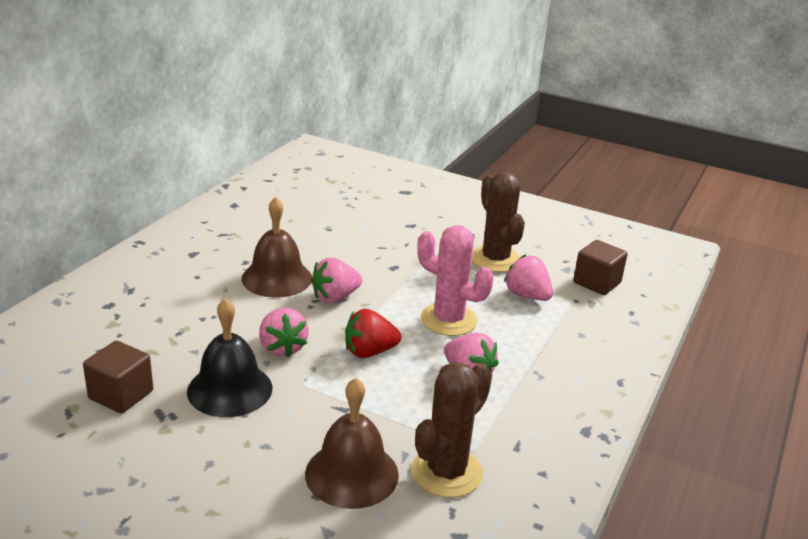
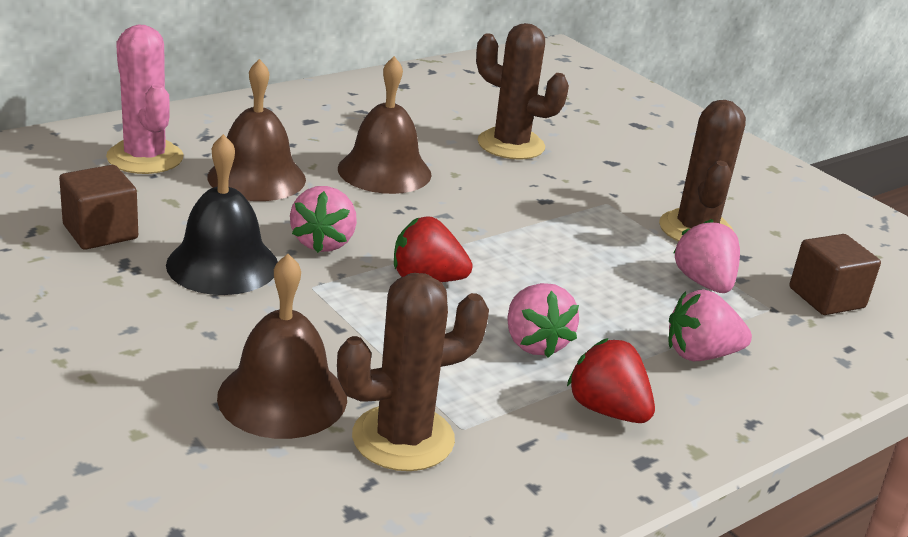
camera: 25 degrees right, 0 degrees up
pink strawberry [311,258,362,303] -> pink strawberry moved to [669,289,752,361]
pink cactus [417,225,494,336] -> pink cactus moved to [106,24,183,174]
none -> brown bell [208,59,306,201]
none -> brown cactus [476,23,569,160]
none -> red strawberry [567,338,655,423]

